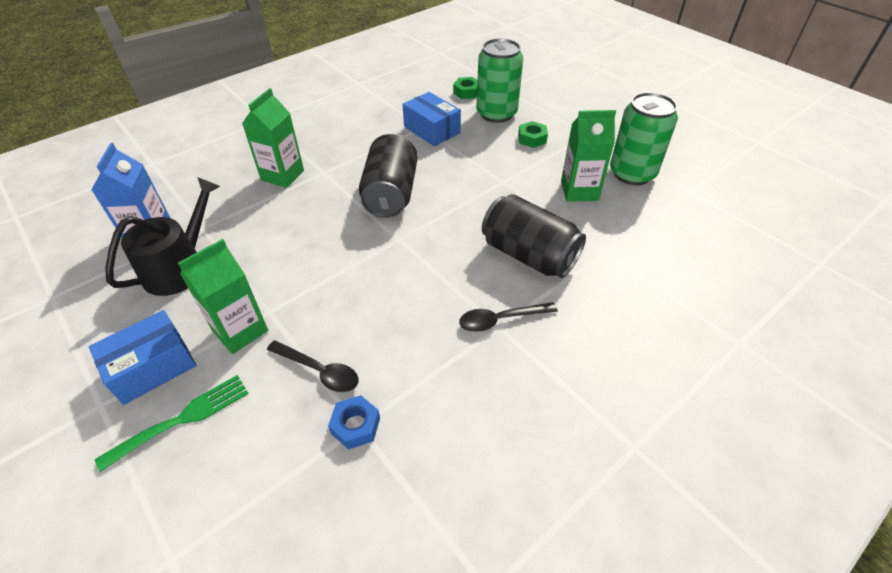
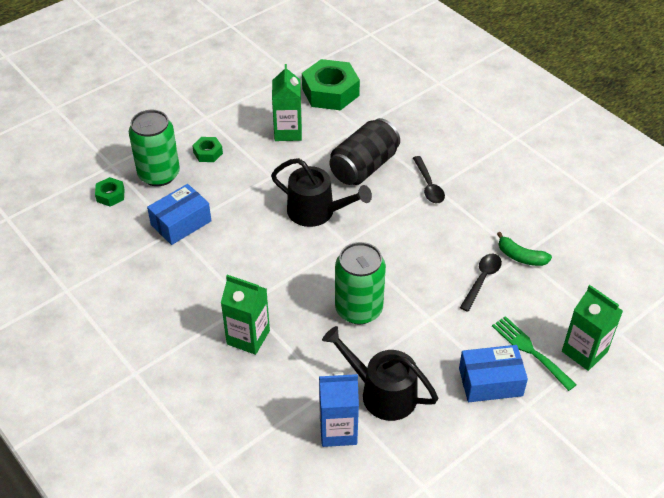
camera: 90 degrees left, 0 degrees up
blue box [89,310,196,405] -> blue box turned 60 degrees counterclockwise [459,345,528,402]
green carton [178,239,268,354] -> green carton moved to [562,285,623,371]
blue nut [328,395,380,450] -> green banana [497,232,552,266]
black can [359,134,418,218] -> none
green can [610,92,678,185] -> green can moved to [335,242,386,324]
none -> black watering can [271,158,372,227]
none -> green nut [302,59,360,110]

